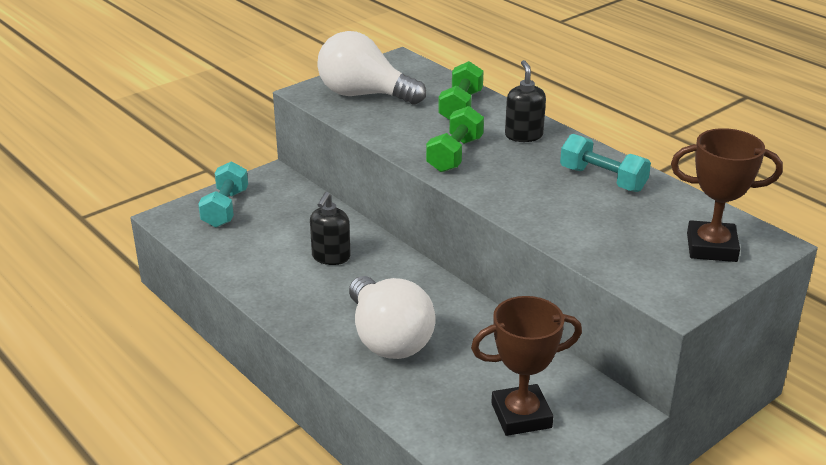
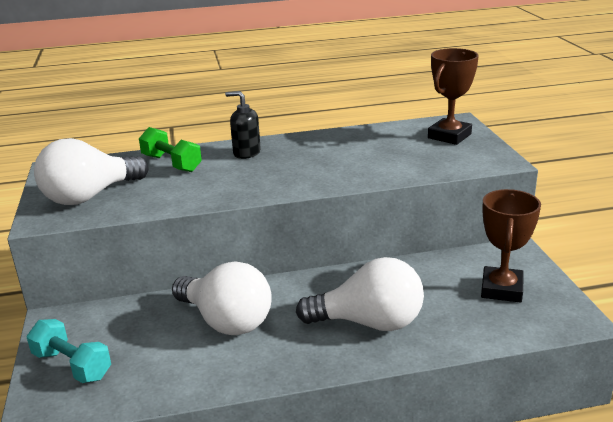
camera: 60 degrees left, 5 degrees down
black soap dispenser [310,192,351,265] -> white light bulb [172,262,272,335]
green dumbbell [426,106,484,172] -> none
turquoise dumbbell [560,134,651,192] -> none

